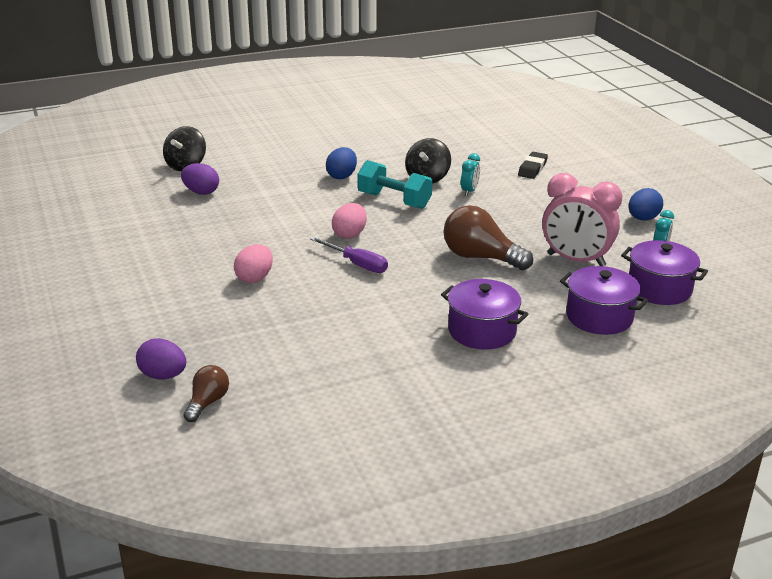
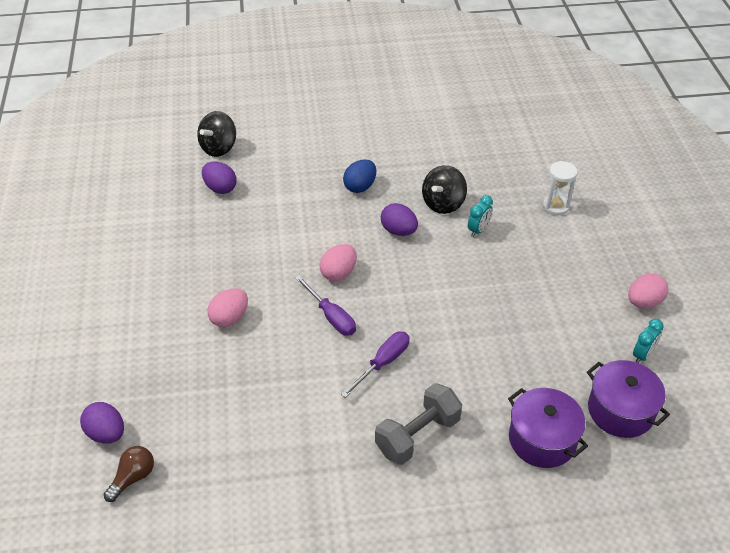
camera: 15 degrees right, 15 degrees up
turquoise dumbbell [357,160,432,209] -> purple egg [381,203,418,236]
purple pot [441,279,528,350] -> grey dumbbell [375,383,462,465]
brown light bulb [443,205,533,270] -> none
black eraser [518,152,548,179] -> white hourglass [543,161,577,216]
pink clock [542,173,622,266] -> none
blue egg [628,188,663,221] -> pink egg [628,273,669,308]
none -> purple screwdriver [341,332,410,398]

